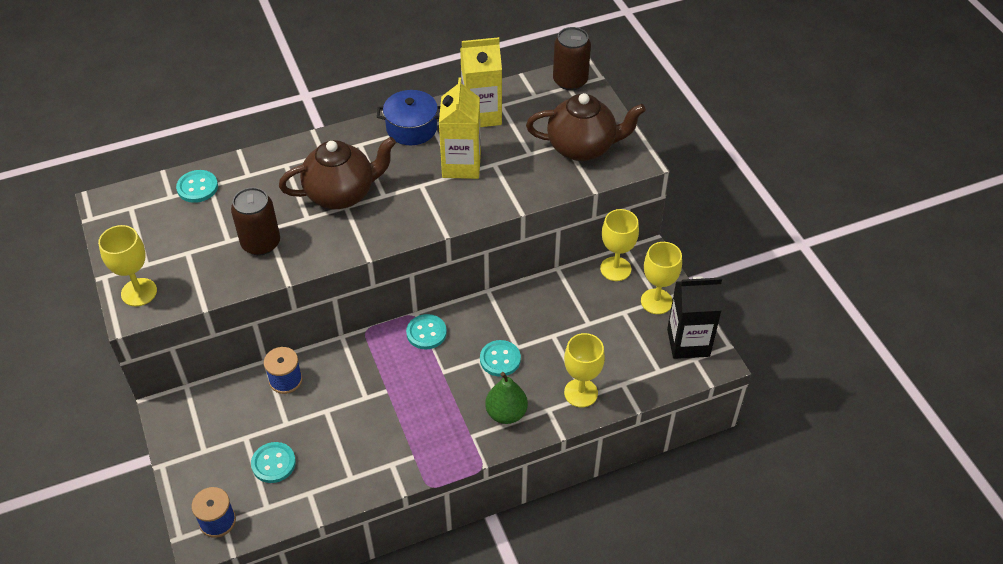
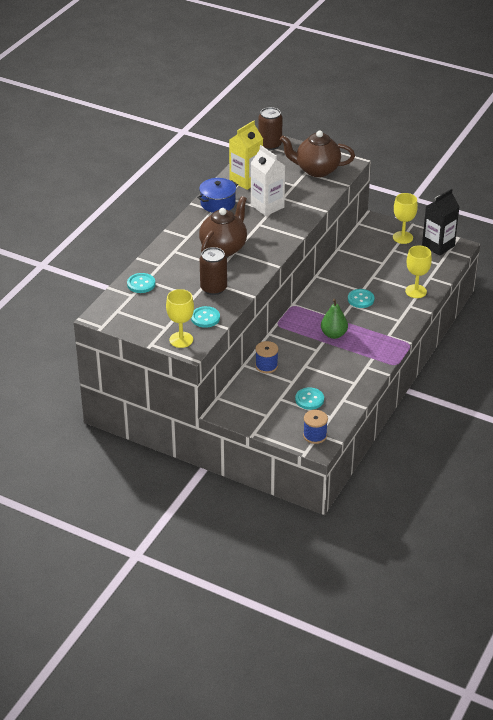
camera: 40 degrees left, 10 degrees down
turquoise button [406,314,447,349] -> turquoise button moved to [191,306,220,328]
yellow carton [439,78,481,179] -> white carton [250,145,285,216]
green pear [485,372,528,424] -> green pear moved to [321,299,348,339]
brown teapot [526,93,646,161] -> brown teapot turned 135 degrees counterclockwise [280,131,355,177]
yellow goblet [600,209,639,281] -> none

